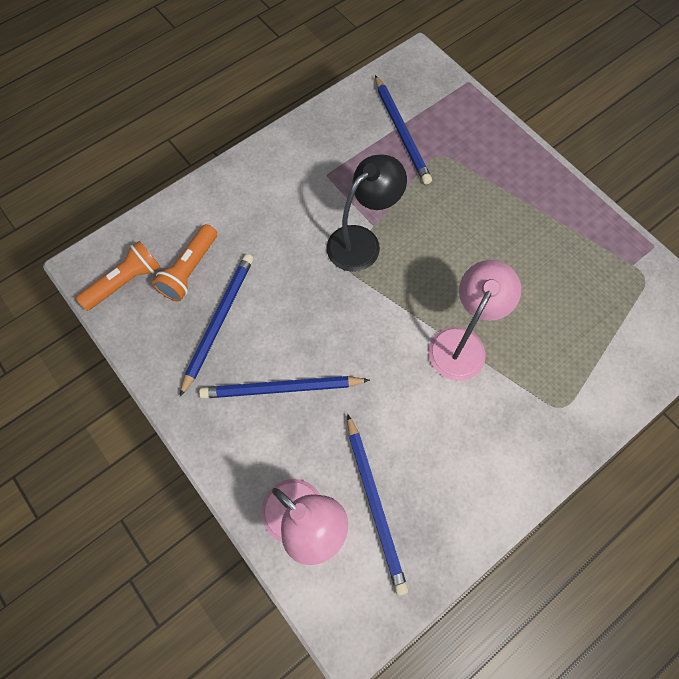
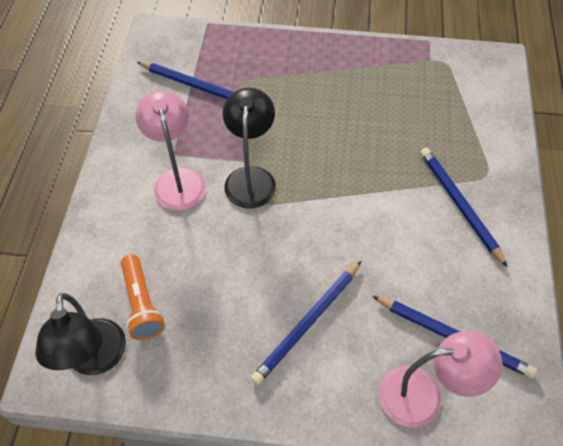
camera: 45 degrees left, 10 degrees down
orange flashlight [76,241,160,311] -> black lamp [35,293,126,375]
blue pencil [180,254,253,397] -> blue pencil moved to [420,147,508,267]
pink lamp [428,260,521,381] -> pink lamp moved to [135,90,206,211]

